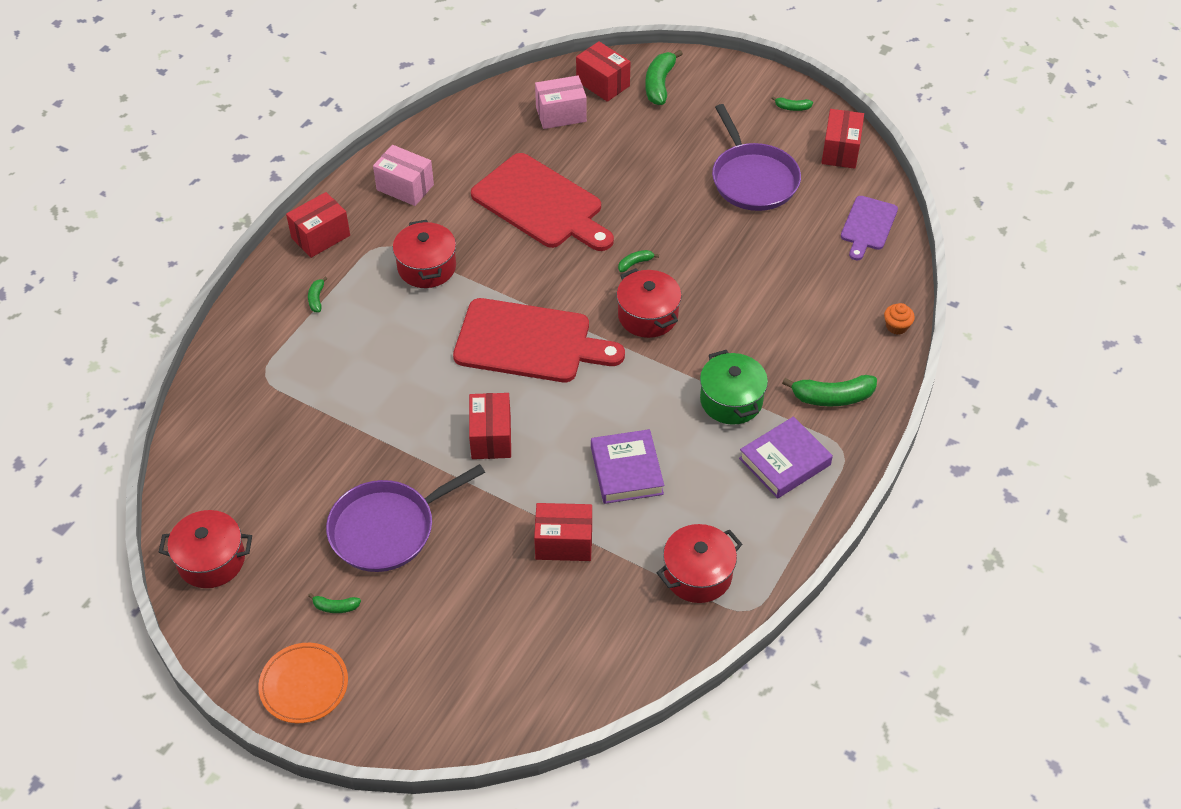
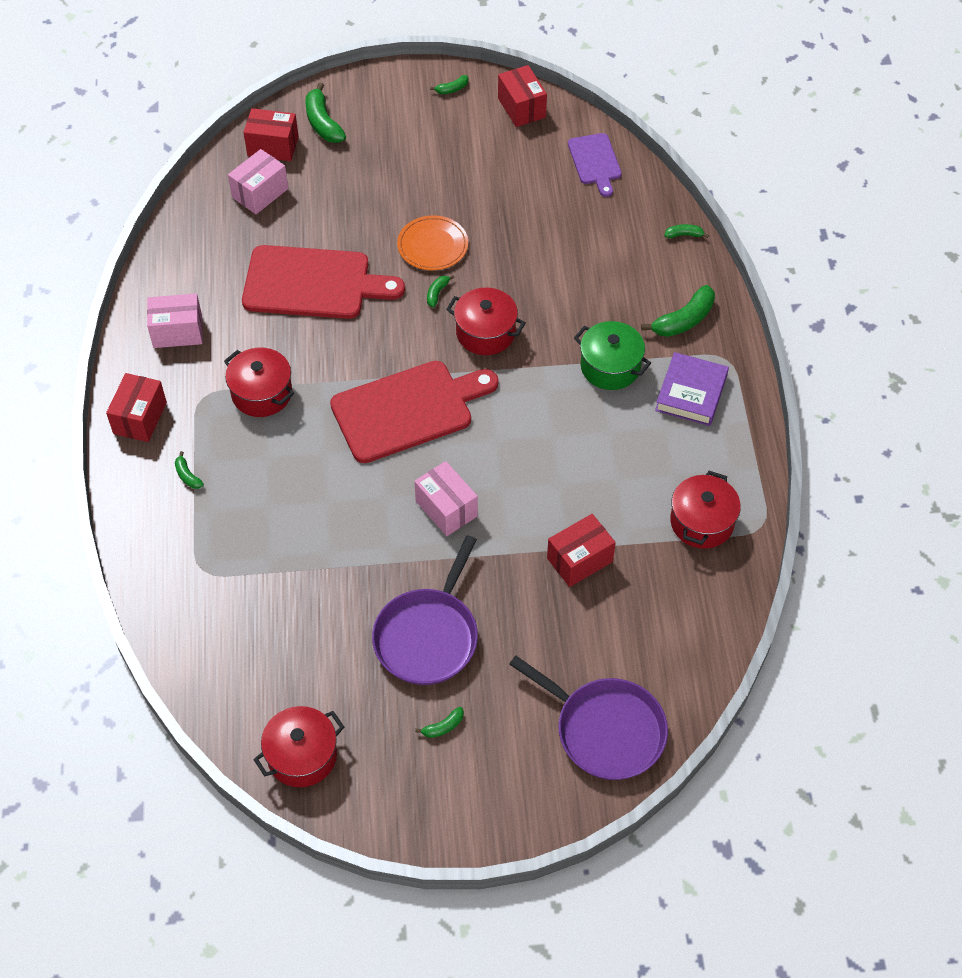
camera: 35 degrees left, 5 degrees up
orange plate [258,643,348,723] -> orange plate moved to [397,215,468,270]
red box [469,393,511,459] -> pink box [414,461,478,536]
purple book [591,429,664,504] -> none
purple pan [712,104,801,211] -> purple pan moved to [509,656,668,780]
orange cupcake [884,303,915,335] -> green banana [665,224,709,238]

